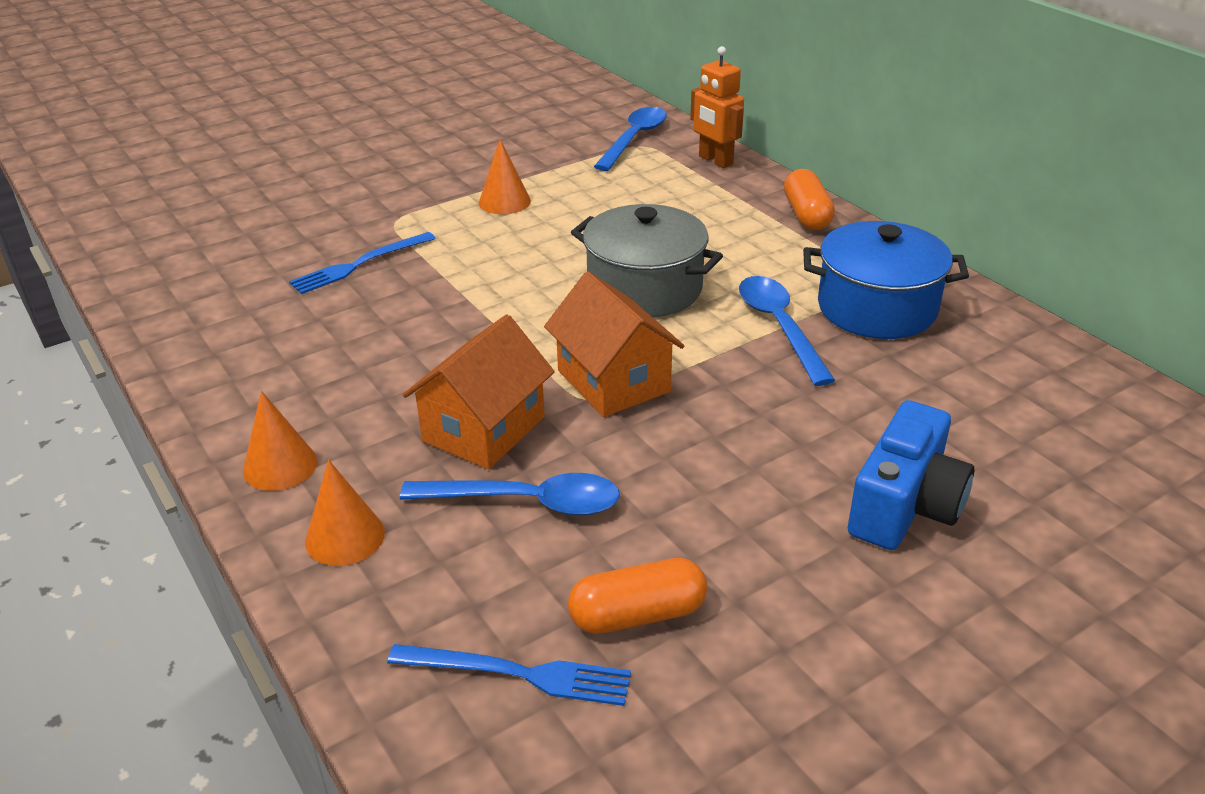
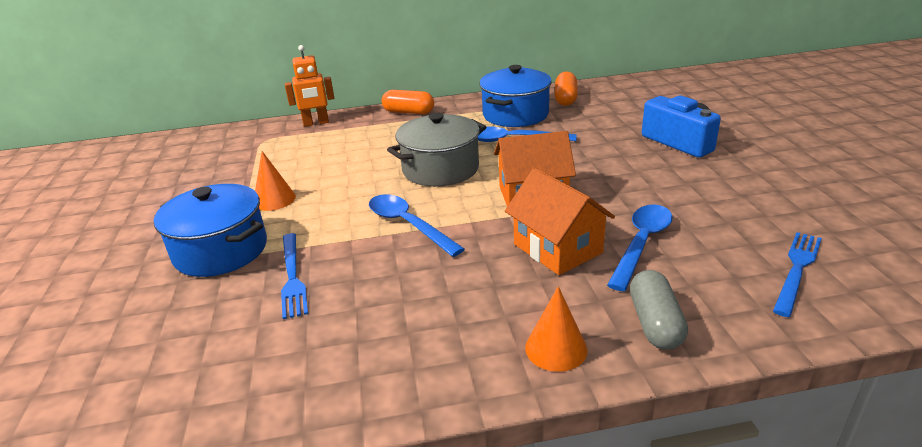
camera: 65 degrees left, 5 degrees down
orange cone [305,460,385,566] -> grey capsule [630,270,688,350]
orange capsule [568,558,707,634] -> orange capsule moved to [555,71,578,106]
blue spoon [594,107,667,171] -> blue spoon moved to [369,194,465,257]
none -> blue pot [154,184,267,277]

